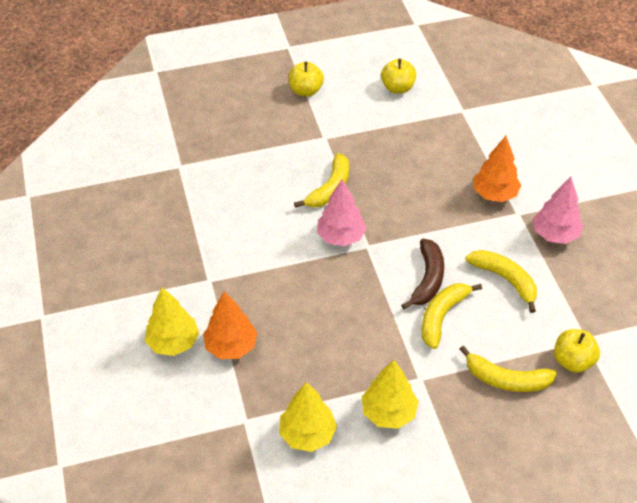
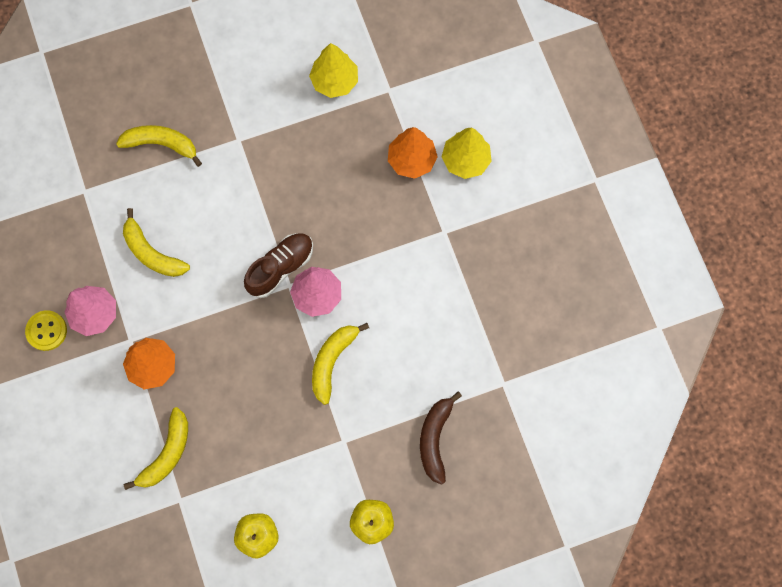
camera: 175 degrees right, 25 degrees up
yellow tree [362,360,419,429] -> none
brown banana [401,238,444,309] -> brown banana moved to [420,391,462,485]
yellow banana [422,283,482,349] -> yellow banana moved to [124,407,188,490]
yellow apple [554,329,600,373] -> none
none -> yellow button [25,310,67,351]
none -> brown shoe [244,233,313,298]

